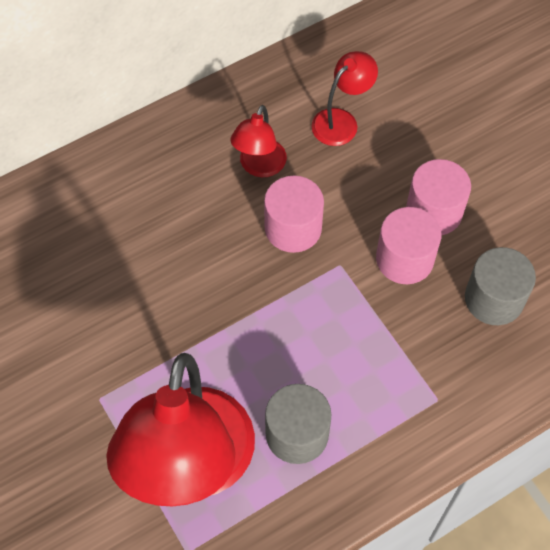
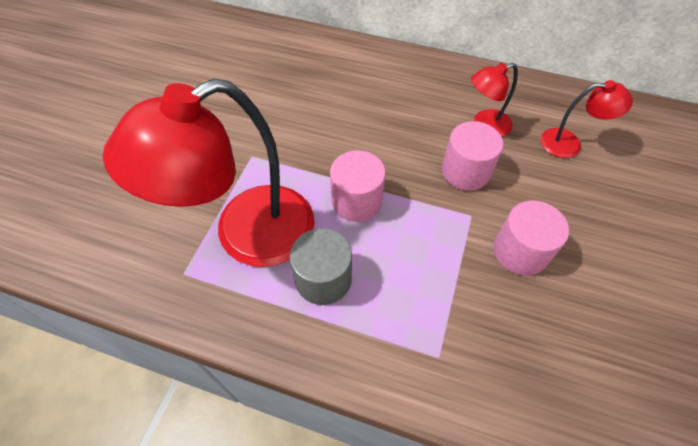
camera: 50 degrees right, 5 degrees down
pink cylinder [406,159,471,236] -> pink cylinder moved to [330,150,386,222]
grey cylinder [465,247,536,325] -> none

